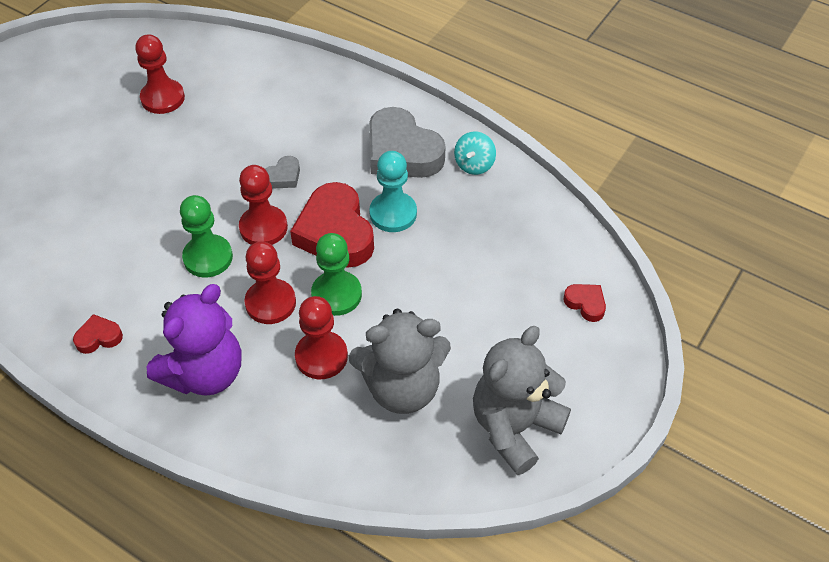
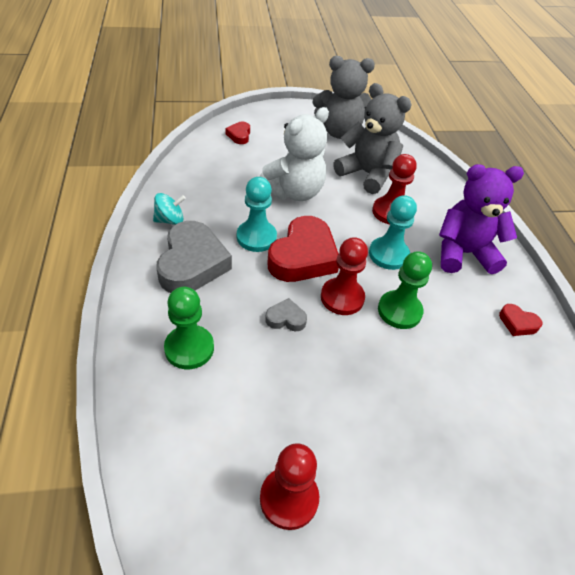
camera: 135 degrees left, 5 degrees down
red pawn [245,241,296,324] -> turquoise pawn [369,195,417,270]
green pawn [311,233,362,316] -> green pawn moved to [164,287,214,369]
none -> white teddy bear [259,107,329,201]

